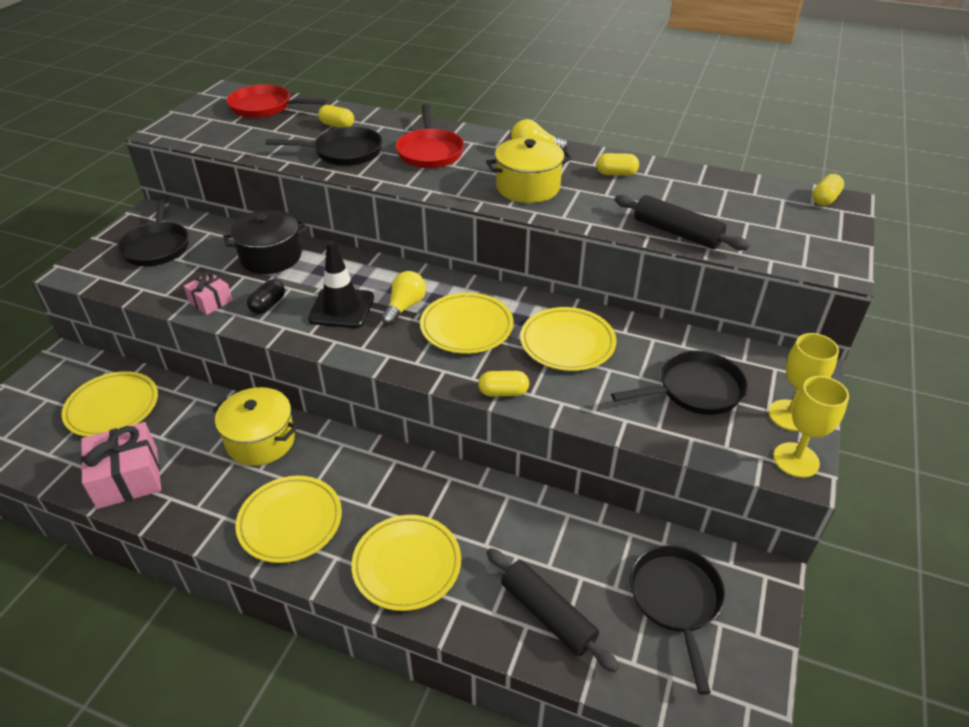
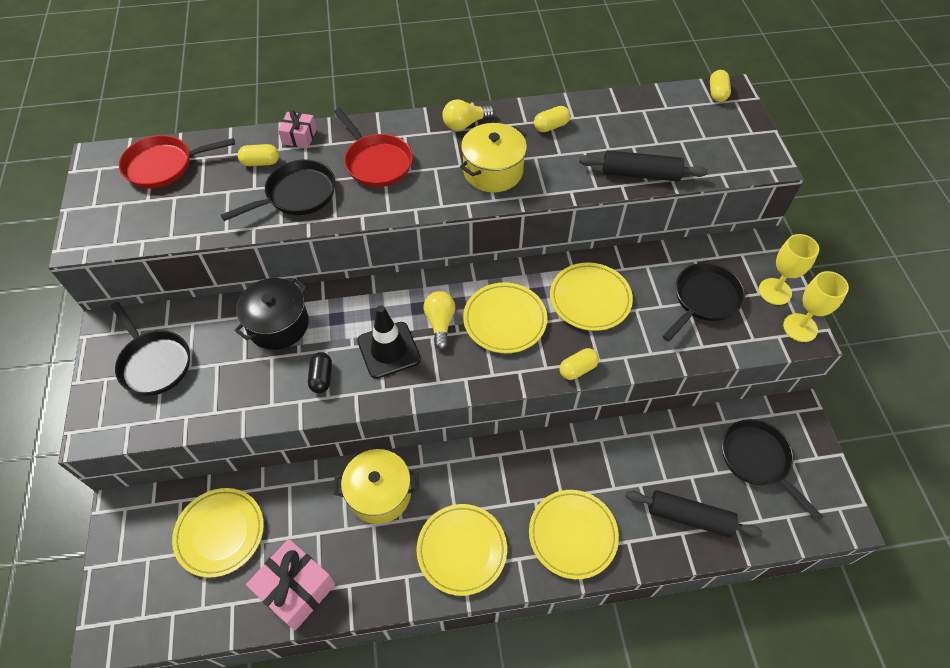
camera: 30 degrees left, 15 degrees up
pink gift [184,272,233,315] -> pink gift moved to [278,110,317,148]

